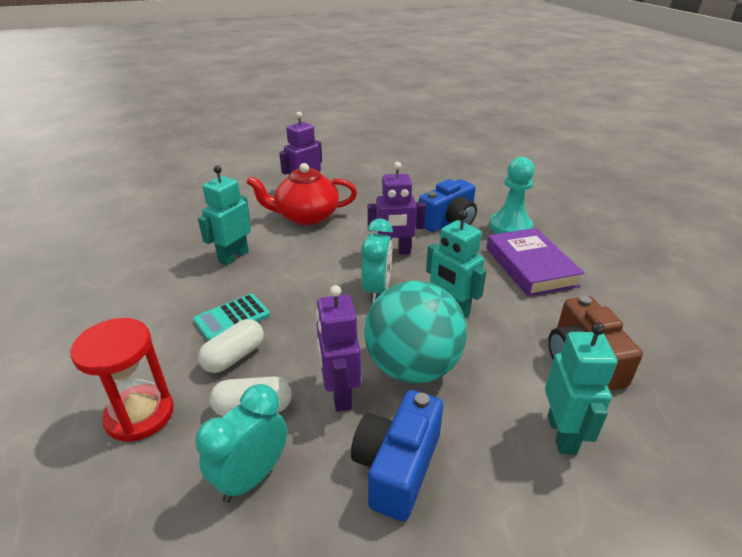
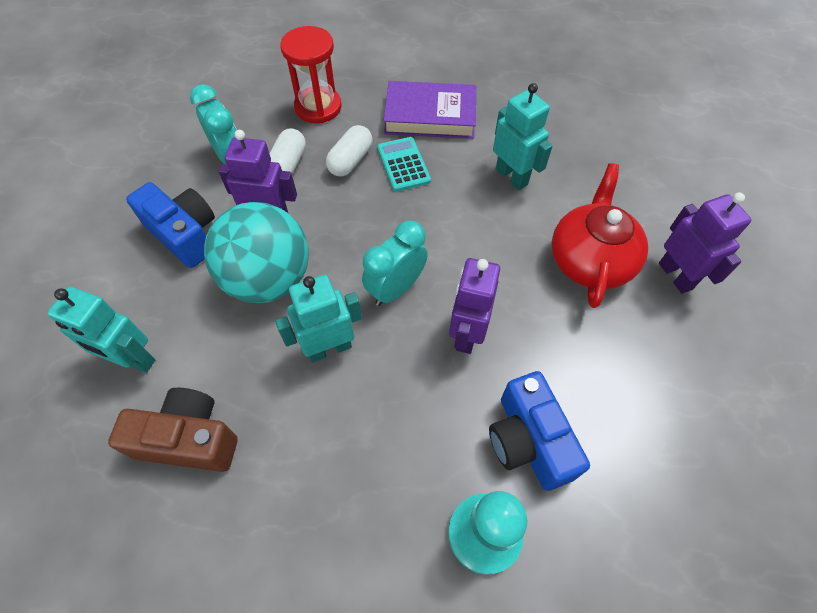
camera: 110 degrees right, 25 degrees up
white capsule [198,319,264,373] -> white capsule turned 60 degrees clockwise [326,125,373,176]
turquoise clock [361,218,393,303] -> turquoise clock turned 105 degrees clockwise [362,221,428,306]
purple book [486,228,584,297] -> purple book moved to [383,81,476,139]

